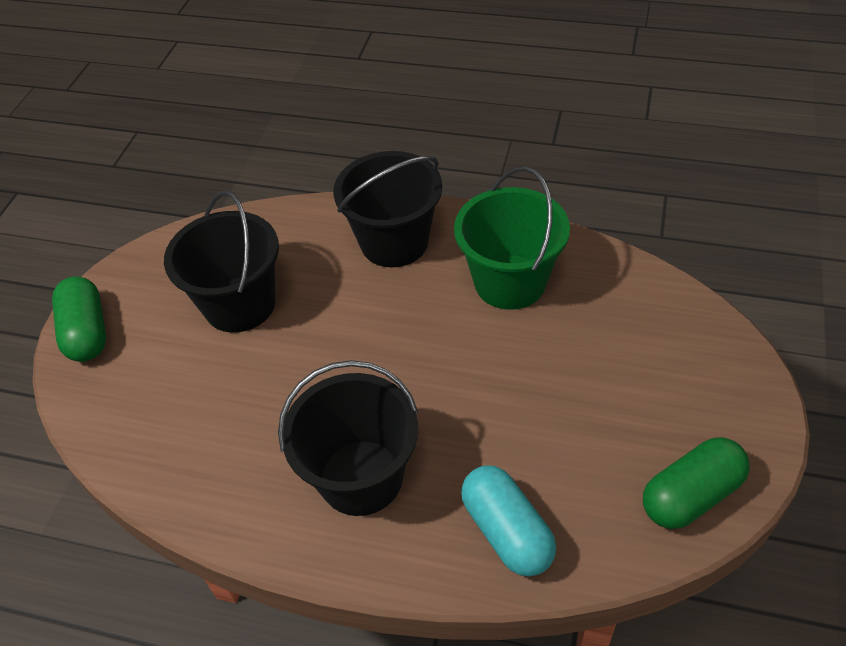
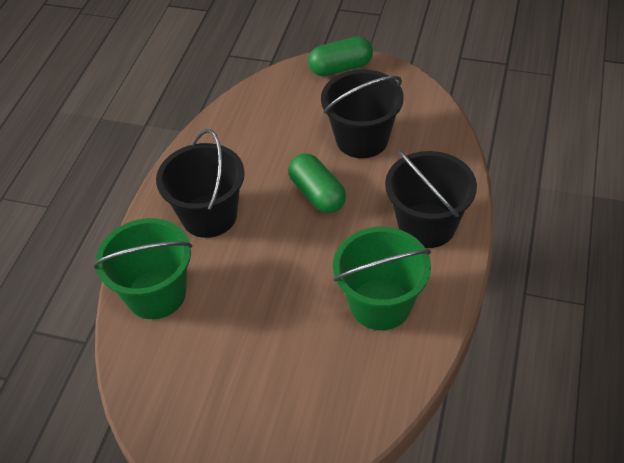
camera: 90 degrees right, 0 degrees up
turquoise capsule [461,465,556,577] -> green bucket [93,218,192,319]
green capsule [643,437,750,529] -> green capsule moved to [288,153,346,213]

